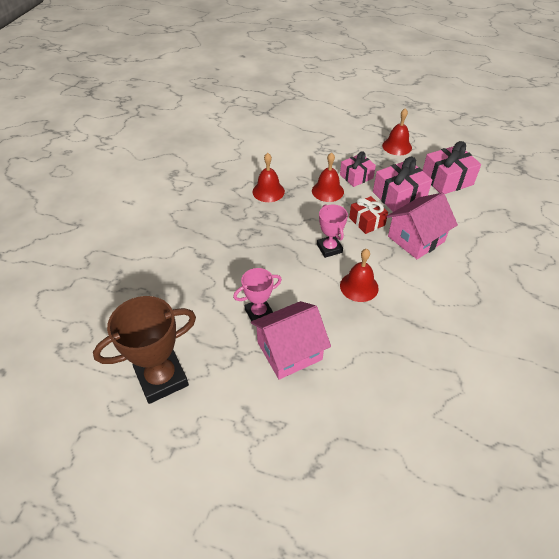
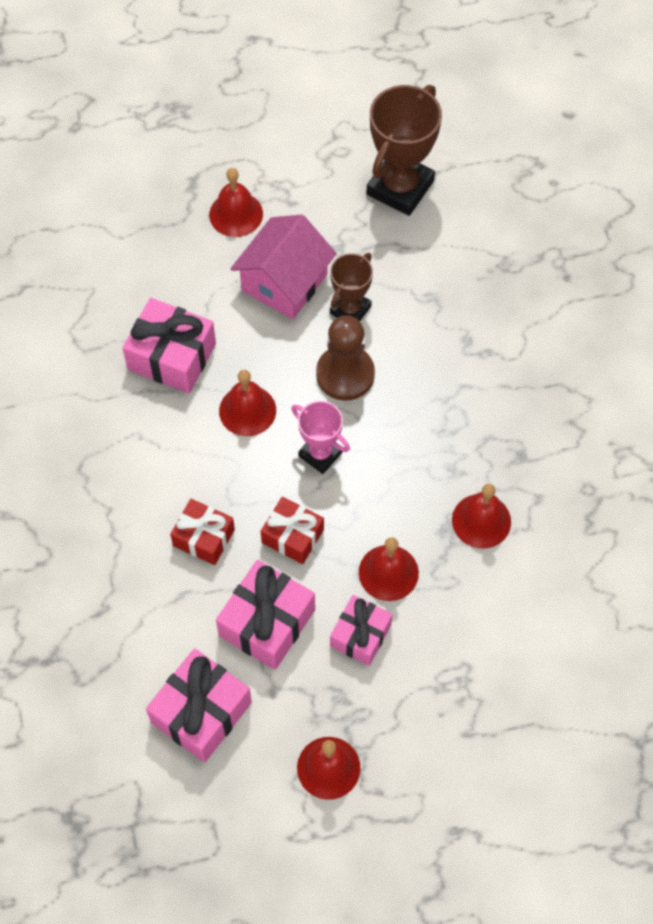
camera: 150 degrees right, 15 degrees up
pink trophy [233,268,282,321] -> brown trophy [330,253,373,321]
pink house [386,193,458,259] -> red gift [170,499,235,565]
none -> pink gift [122,298,216,393]
none -> red bell [209,168,263,237]
none -> brown pawn [316,315,375,401]

